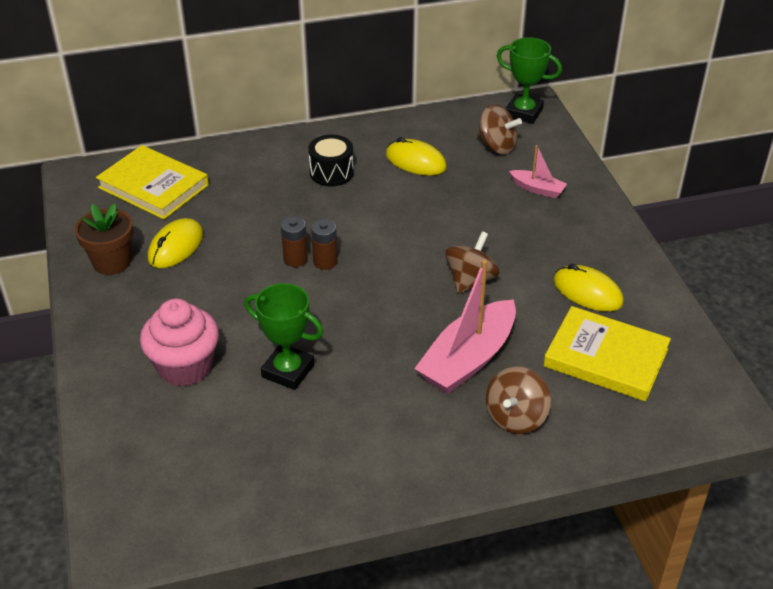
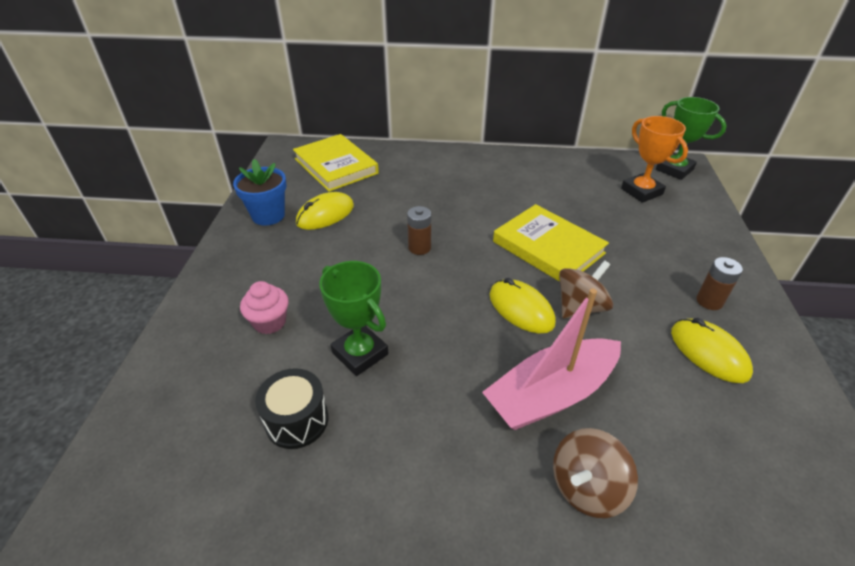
camera: 20 degrees right, 0 degrees up
brown flower pot [74,203,133,275] -> blue flower pot [233,159,287,226]
pink cupcake [140,299,219,386] -> pink cupcake [240,281,288,334], size x0.61
black drum [308,135,354,186] -> black drum moved to [255,368,329,449]
brown battery [311,219,338,270] -> brown battery moved to [696,257,743,310]
yellow mouse [386,137,447,175] -> yellow mouse moved to [490,278,556,334]
brown spinning top [477,105,522,154] -> orange trophy [621,116,688,203]
pink boat [509,145,567,198] -> none
yellow book [543,306,671,401] -> yellow book moved to [493,204,609,282]

